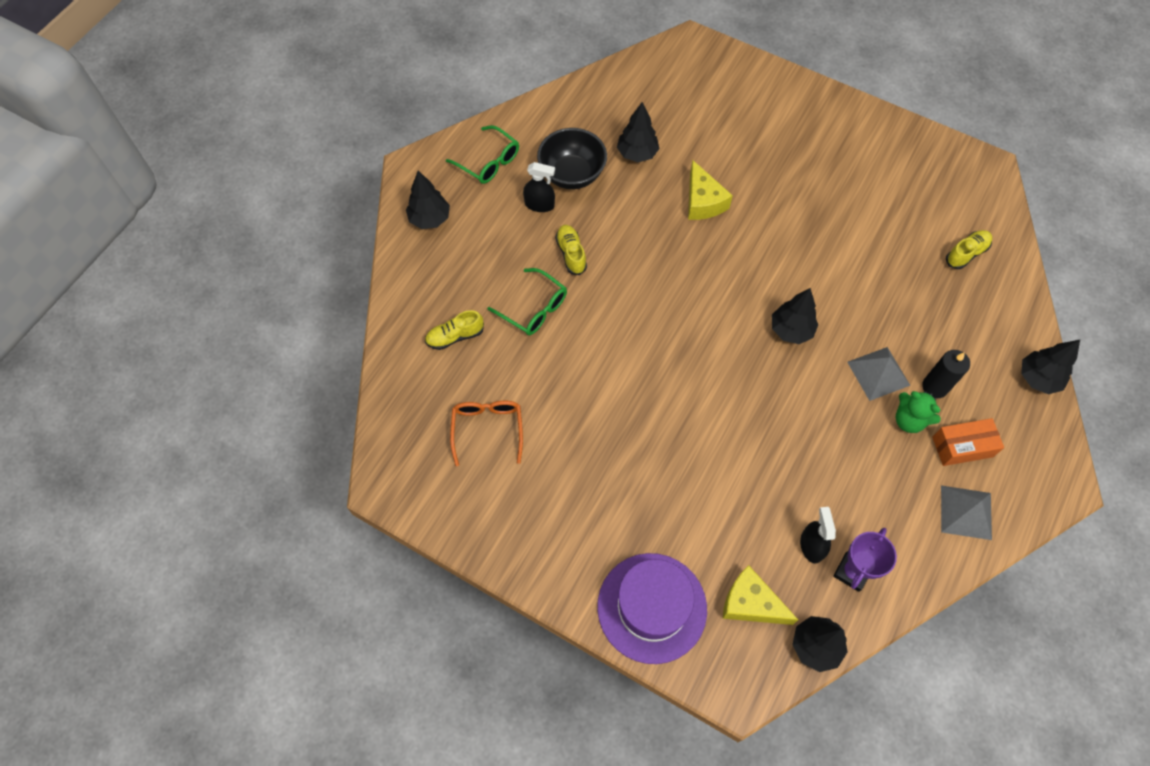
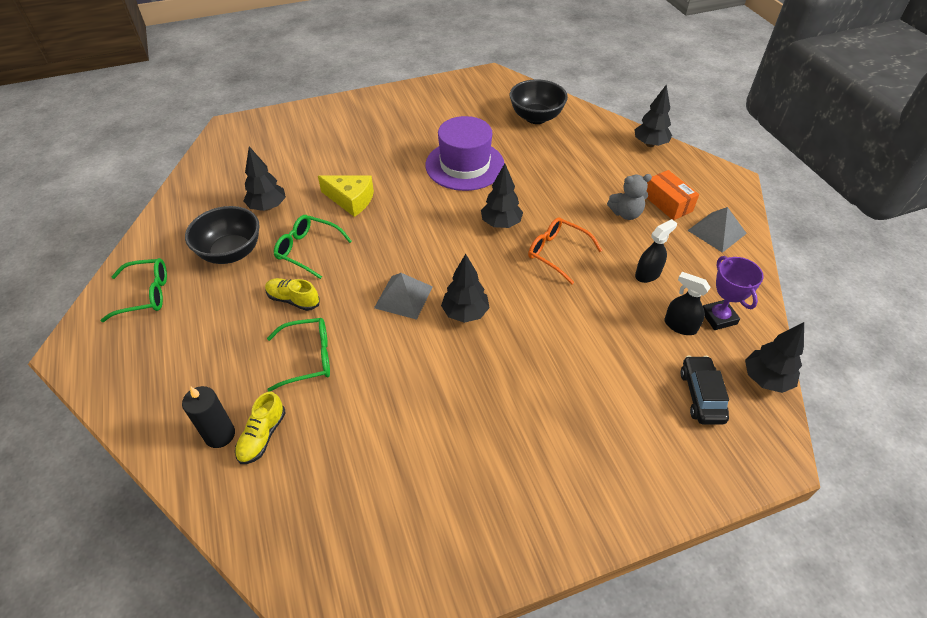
camera: 50 degrees left, 15 degrees down
black tree [406,171,450,229] -> black tree moved to [441,254,490,323]
orange glasses [450,401,523,466] -> orange glasses moved to [528,217,602,285]
black spray bottle [523,162,555,212] -> black spray bottle moved to [635,219,677,283]
purple hat [597,553,707,664] -> purple hat moved to [425,116,505,191]
yellow cheese [723,565,798,625] -> black car [680,356,729,425]
grey pyramid [847,347,911,401] -> grey pyramid moved to [374,273,433,320]
green teddy bear [896,391,941,433] -> grey teddy bear [607,174,652,220]
black candle [922,350,970,398] -> black candle moved to [182,386,235,448]
orange box [932,418,1004,466] -> orange box turned 60 degrees counterclockwise [646,170,699,220]
yellow shoe [946,230,992,269] -> black bowl [510,79,568,124]
none -> green glasses [274,215,352,279]

